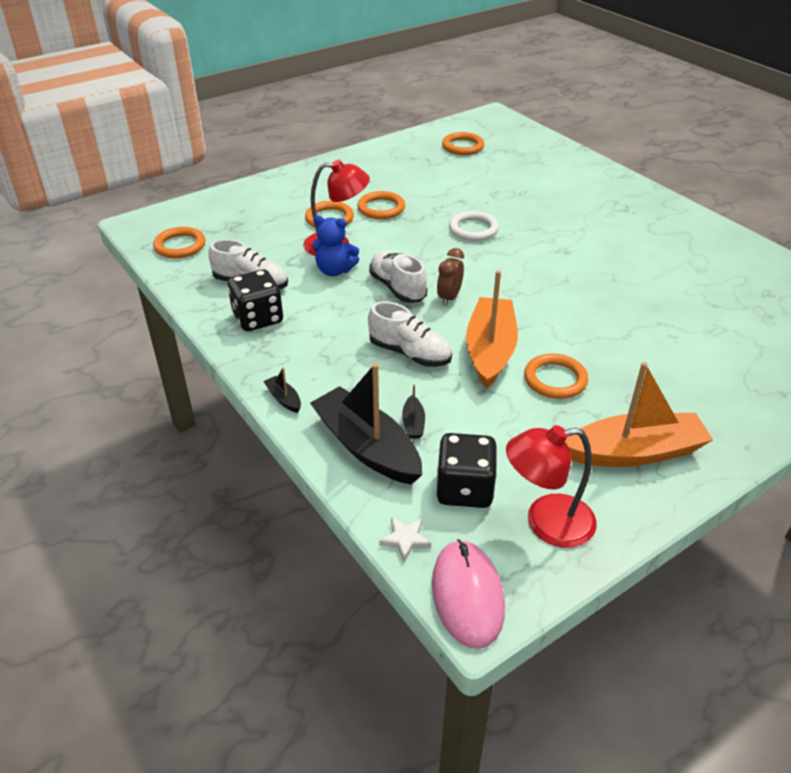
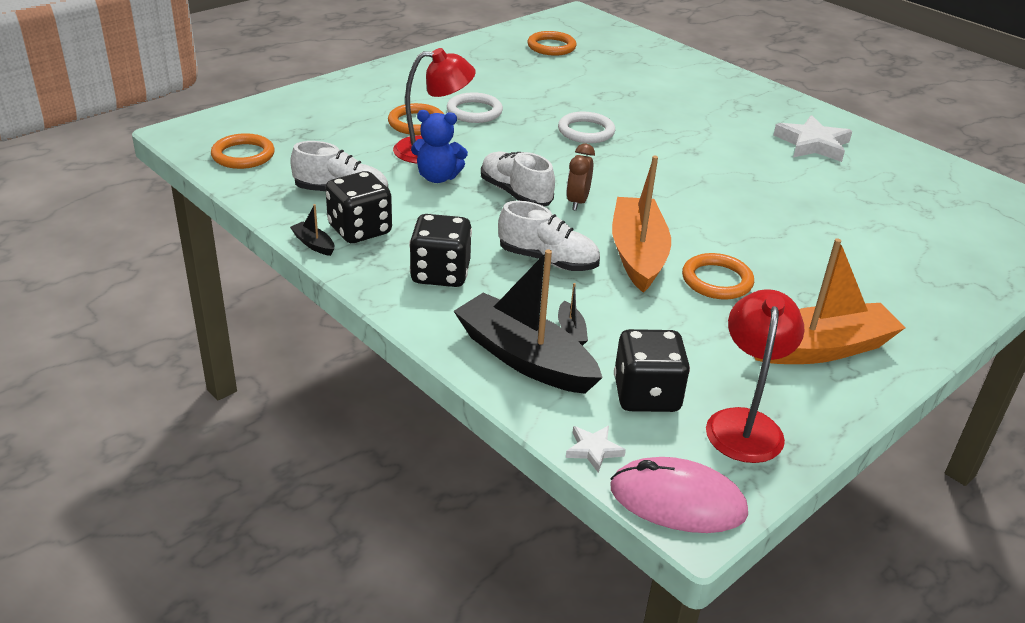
camera: 10 degrees left, 5 degrees down
black boat [263,367,301,413] -> black boat moved to [290,204,334,256]
orange ring [357,191,405,219] -> white ring [447,92,503,123]
pink mouse [432,539,505,649] -> pink mouse turned 60 degrees counterclockwise [610,457,748,533]
red lamp [506,425,597,548] -> red lamp turned 120 degrees clockwise [706,289,804,463]
none -> black dice [409,214,472,287]
none -> white star [774,115,852,162]

